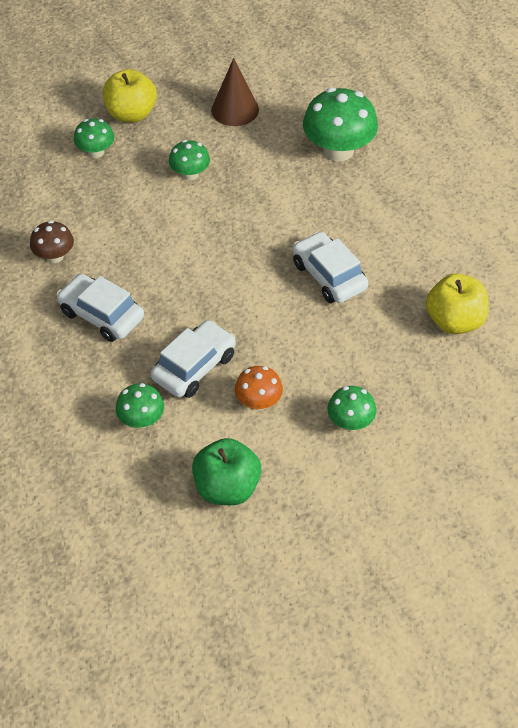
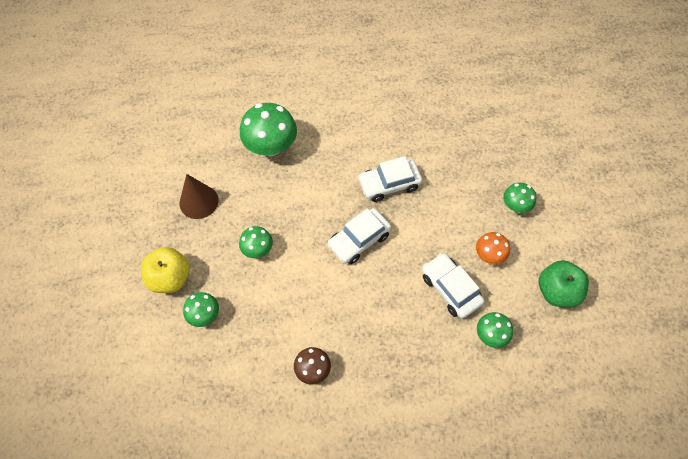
camera: 75 degrees left, 10 degrees up
white car [56,274,144,342] -> white car moved to [327,208,391,264]
yellow apple [426,274,489,334] -> none

